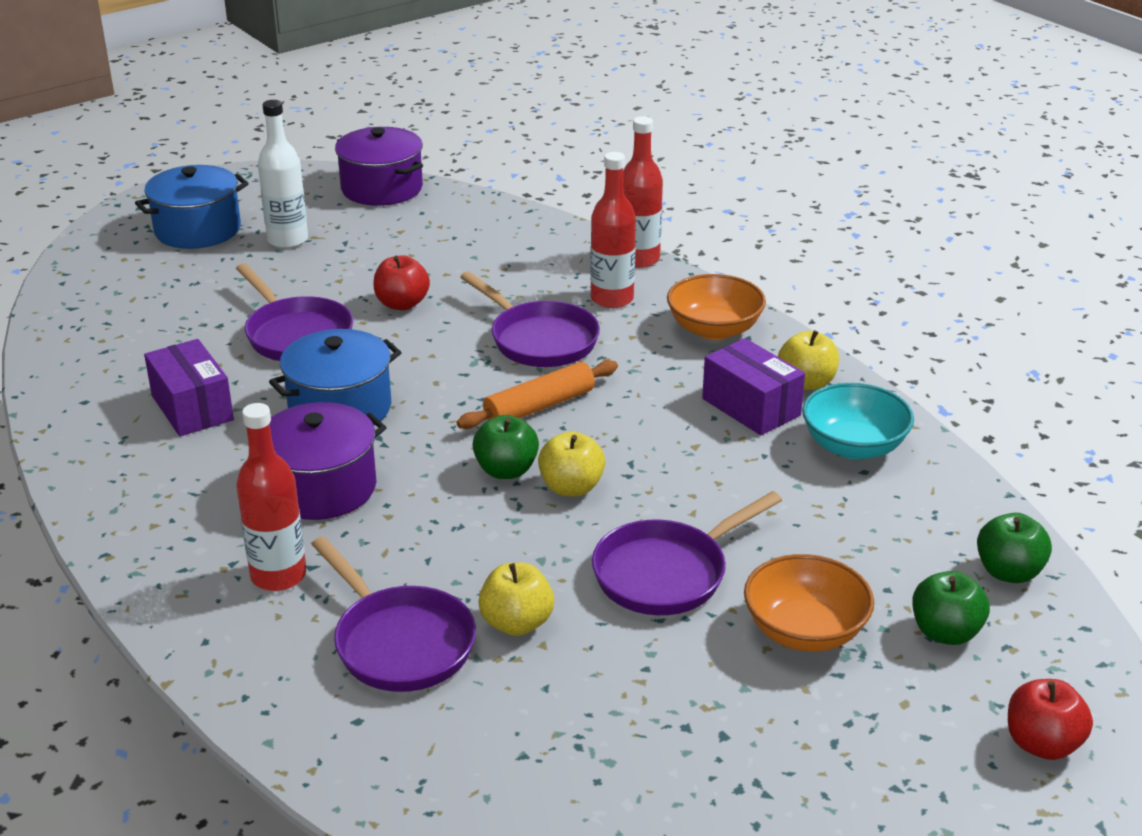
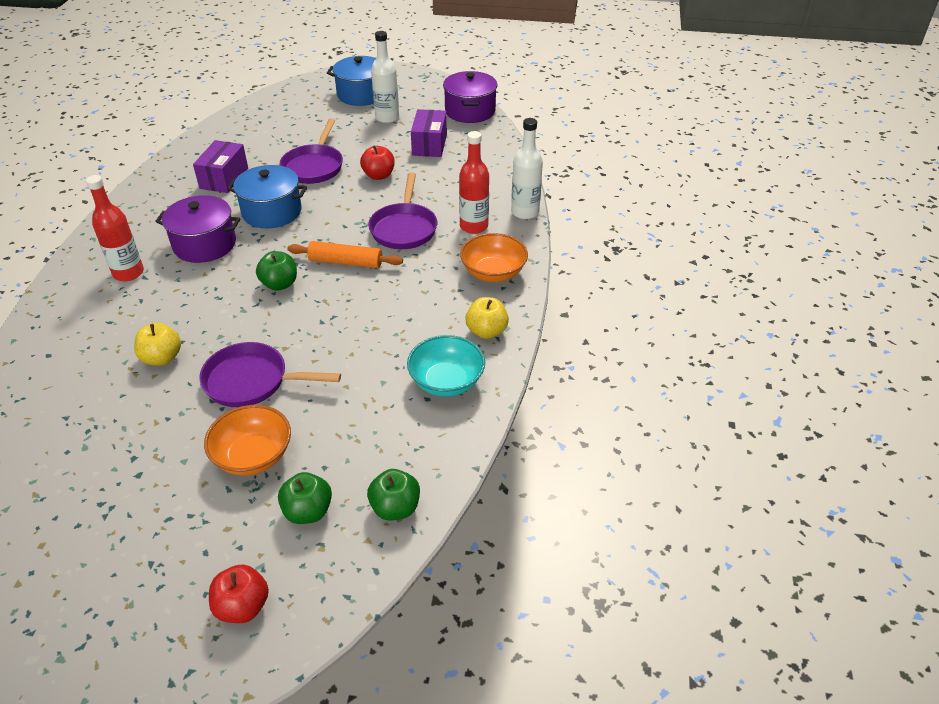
camera: 45 degrees right, 10 degrees up
purple pan [311,537,476,692] -> none
yellow apple [538,431,605,497] -> none
red bottle [623,116,663,268] -> white bottle [511,118,543,219]
purple box [702,338,805,435] -> purple box moved to [411,109,447,157]

